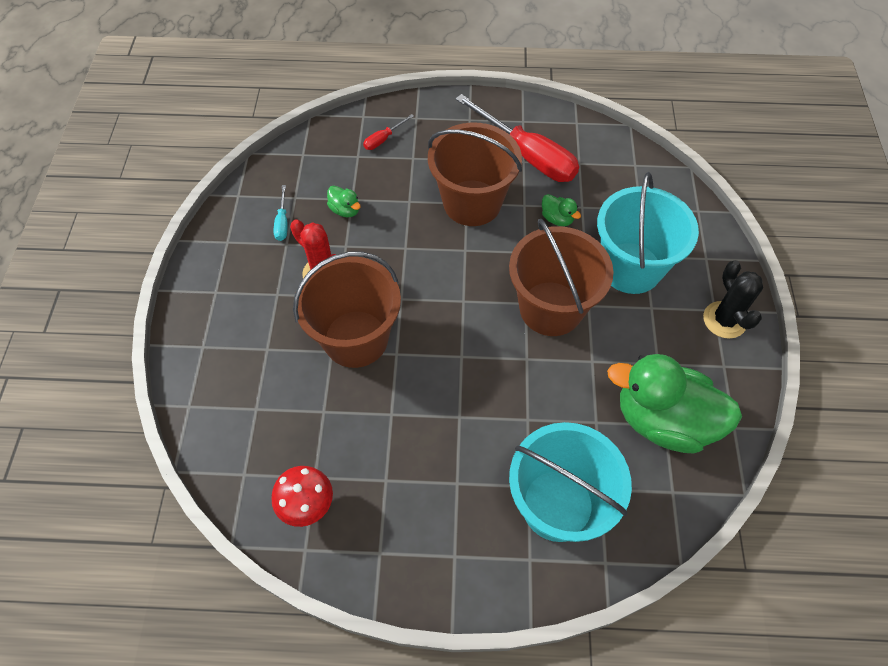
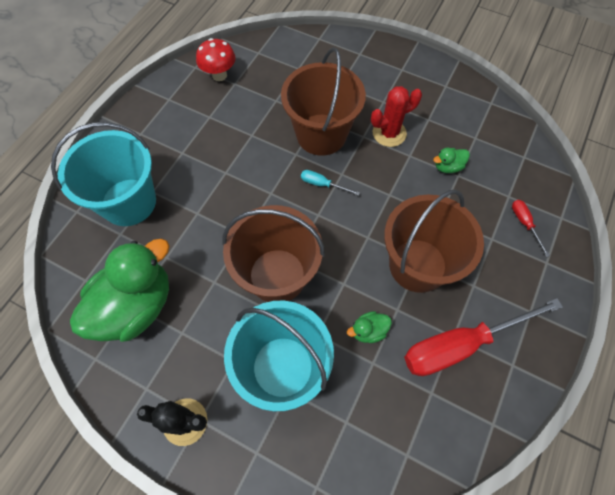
camera: 115 degrees right, 5 degrees up
turquoise screwdriver [273,185,288,241] -> turquoise screwdriver moved to [301,170,360,196]

